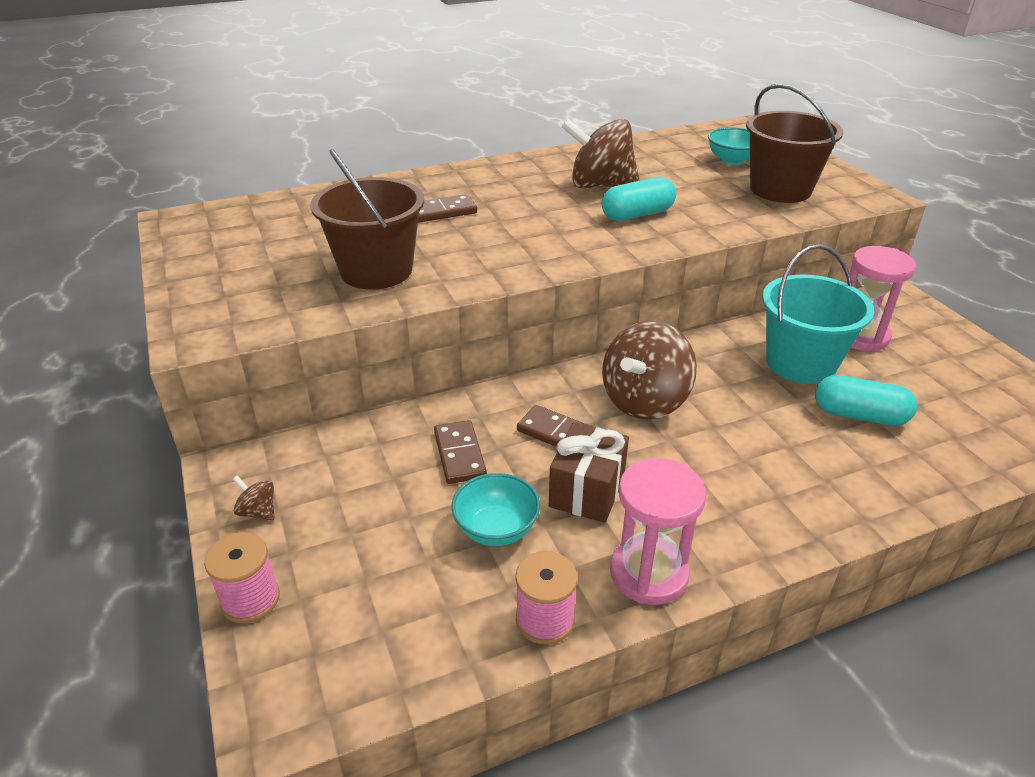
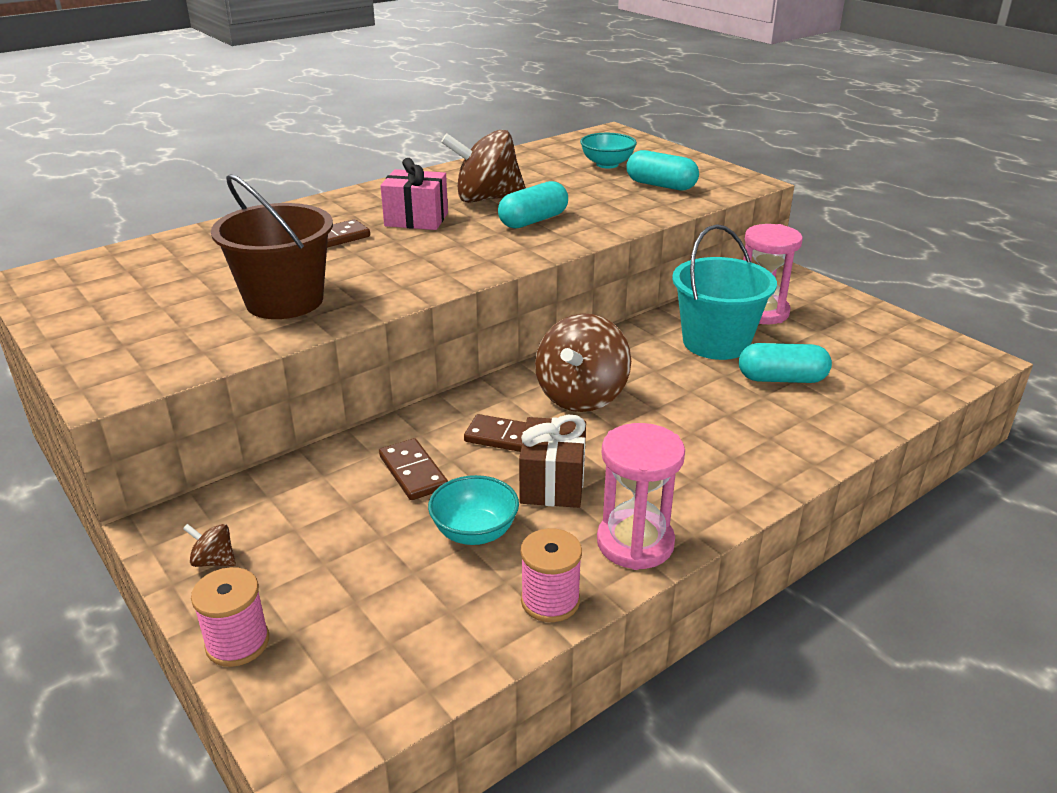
camera: 15 degrees left, 5 degrees down
brown bucket [746,84,843,203] -> turquoise capsule [627,150,699,190]
none -> pink gift [381,158,448,230]

